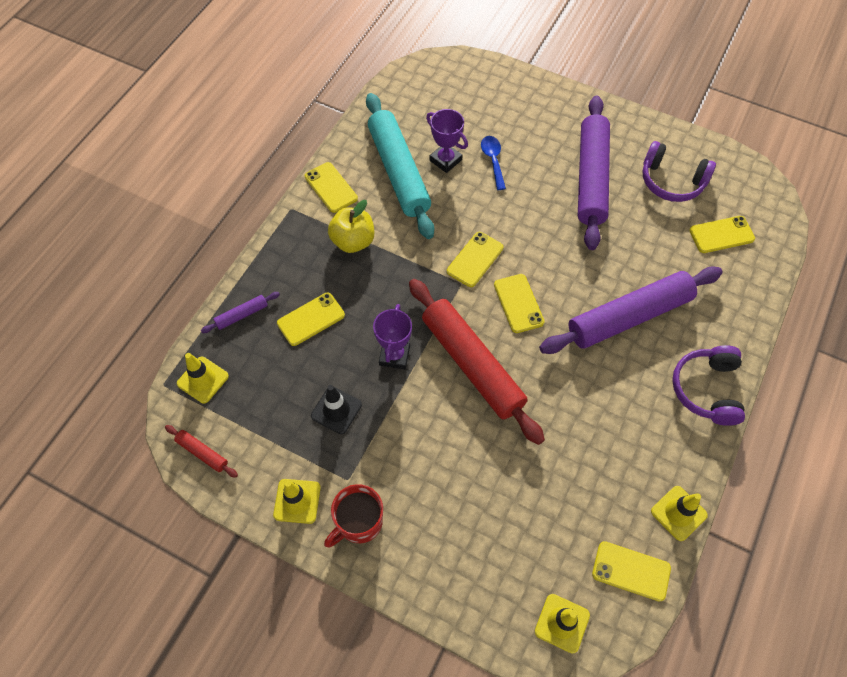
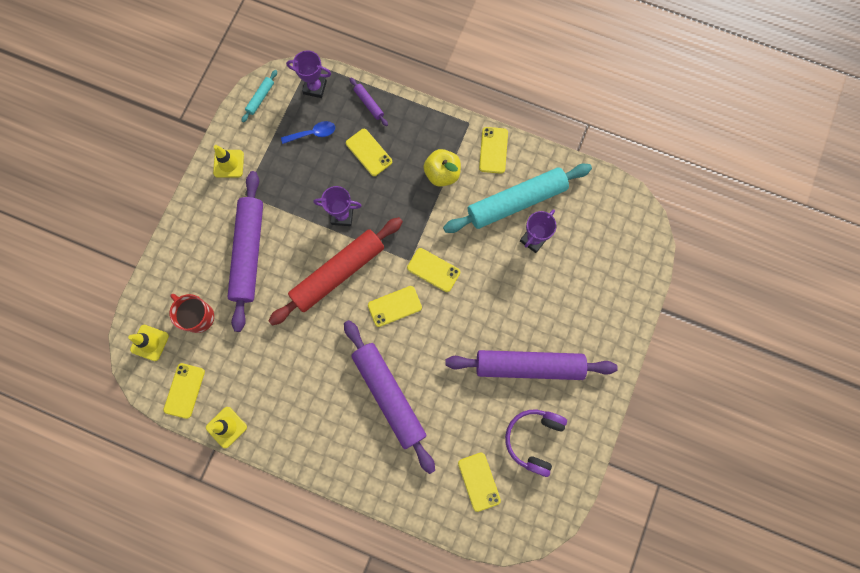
camera: 85 degrees right, 15 degrees up
red rolling pin [165,425,238,478] -> turquoise rolling pin [242,70,277,122]
yellow traffic cone [177,353,229,403] -> purple trophy [286,50,331,98]
yellow phone [305,162,358,213] -> yellow phone turned 45 degrees counterclockwise [479,127,508,174]
black traffic cone [311,385,362,434] -> none
red mug [324,484,383,548] -> red mug moved to [169,294,214,333]
blue spoon [481,136,506,190] -> blue spoon moved to [281,121,335,144]
purple headphones [672,345,745,426] -> none
none -> purple rolling pin [227,171,263,332]

